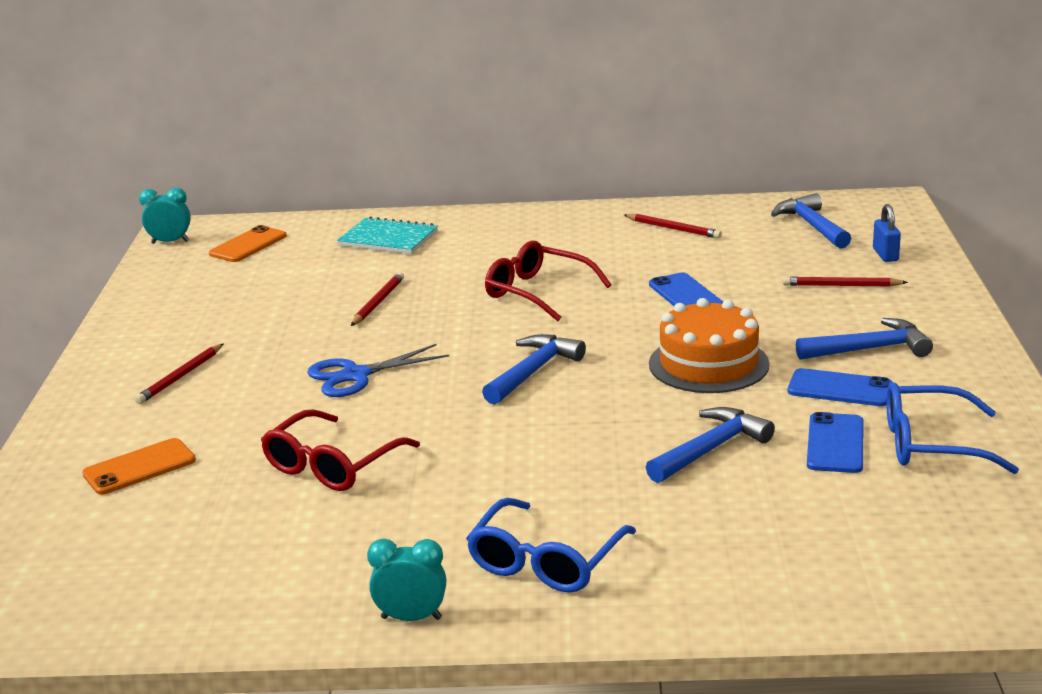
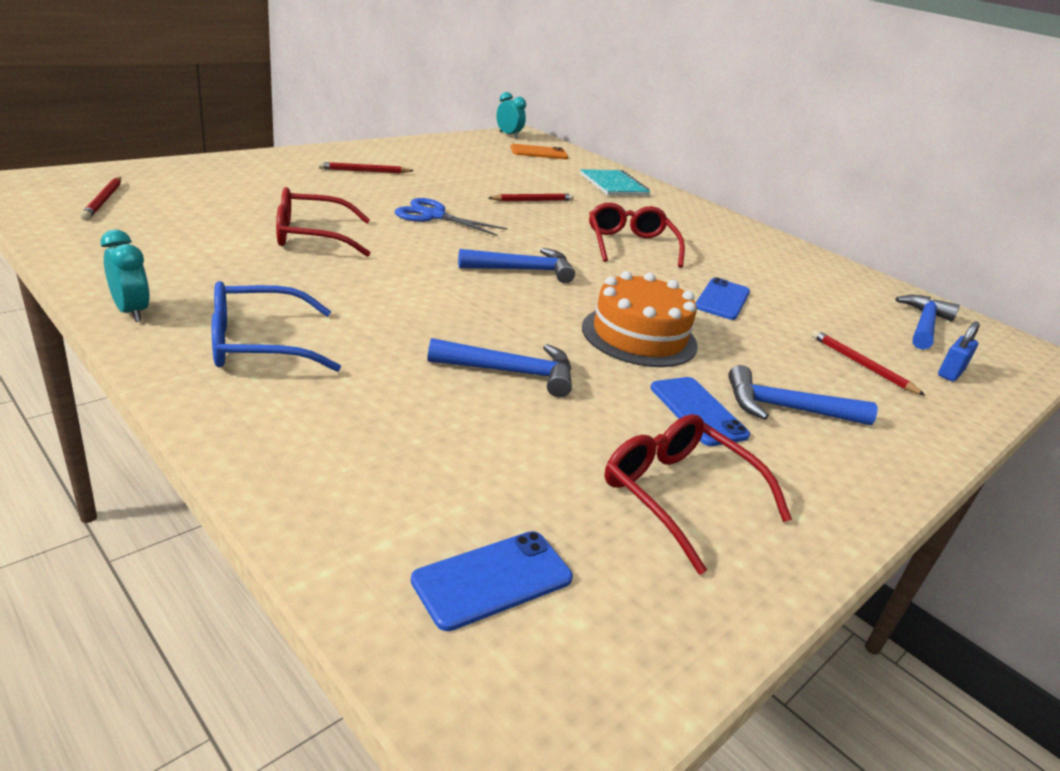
camera: 40 degrees right, 5 degrees up
orange phone [82,438,196,495] -> none
red pencil [624,214,722,239] -> red pencil moved to [80,177,121,220]
blue hammer [796,318,933,360] -> blue hammer turned 150 degrees clockwise [728,365,877,425]
blue phone [807,412,864,473] -> blue phone moved to [411,531,573,631]
blue glasses [886,382,1019,474] -> red glasses [604,414,792,575]

